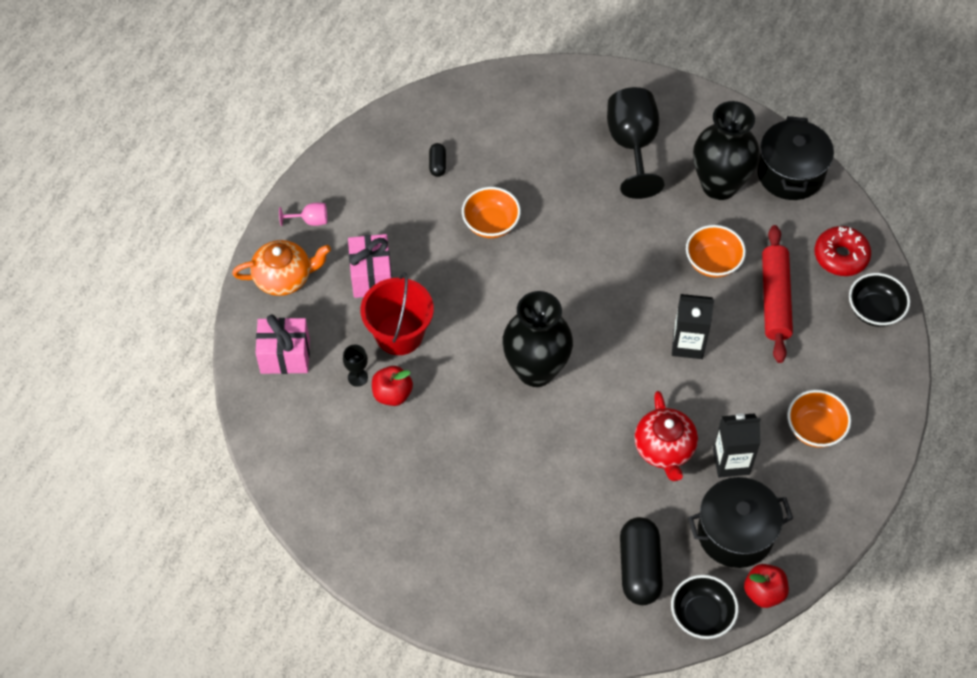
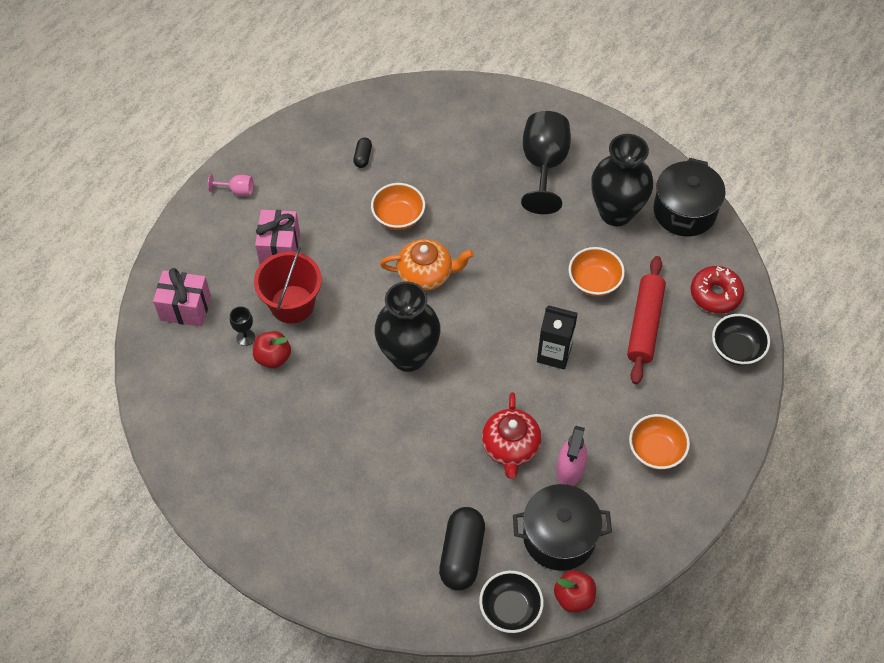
camera: 10 degrees right, 0 degrees up
orange teapot [232,240,331,296] -> orange teapot moved to [380,239,474,291]
black carton [713,413,761,478] -> pink spray bottle [557,426,587,486]

